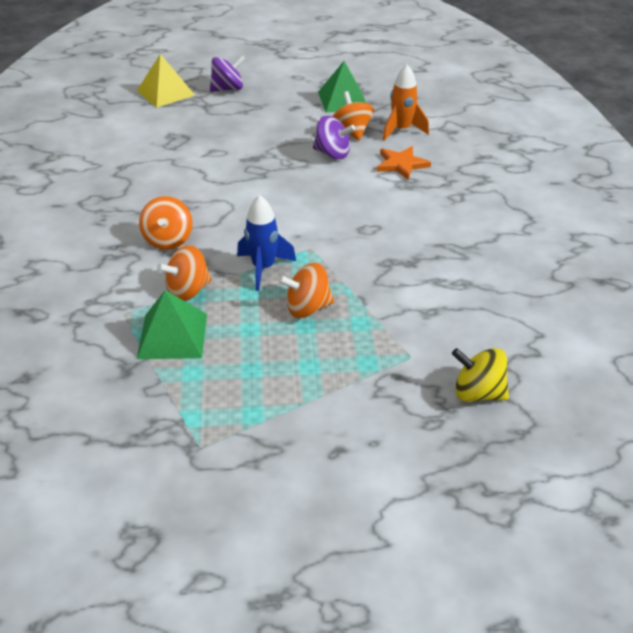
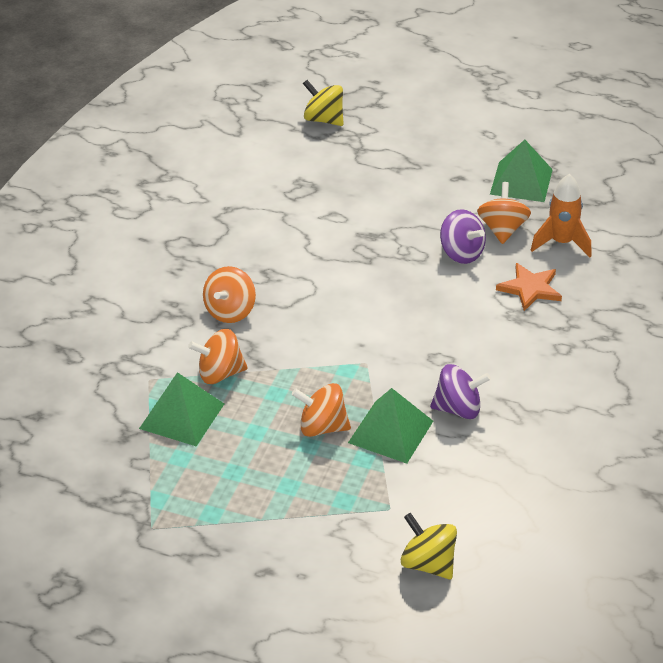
camera: 25 degrees right, 0 degrees up
yellow pyramid [137,54,195,108] -> yellow spinning top [303,80,344,126]
purple spinning top [210,55,245,92] -> purple spinning top moved to [430,364,491,419]
blue rocket [237,195,296,291] -> none
none -> green pyramid [348,388,433,464]

